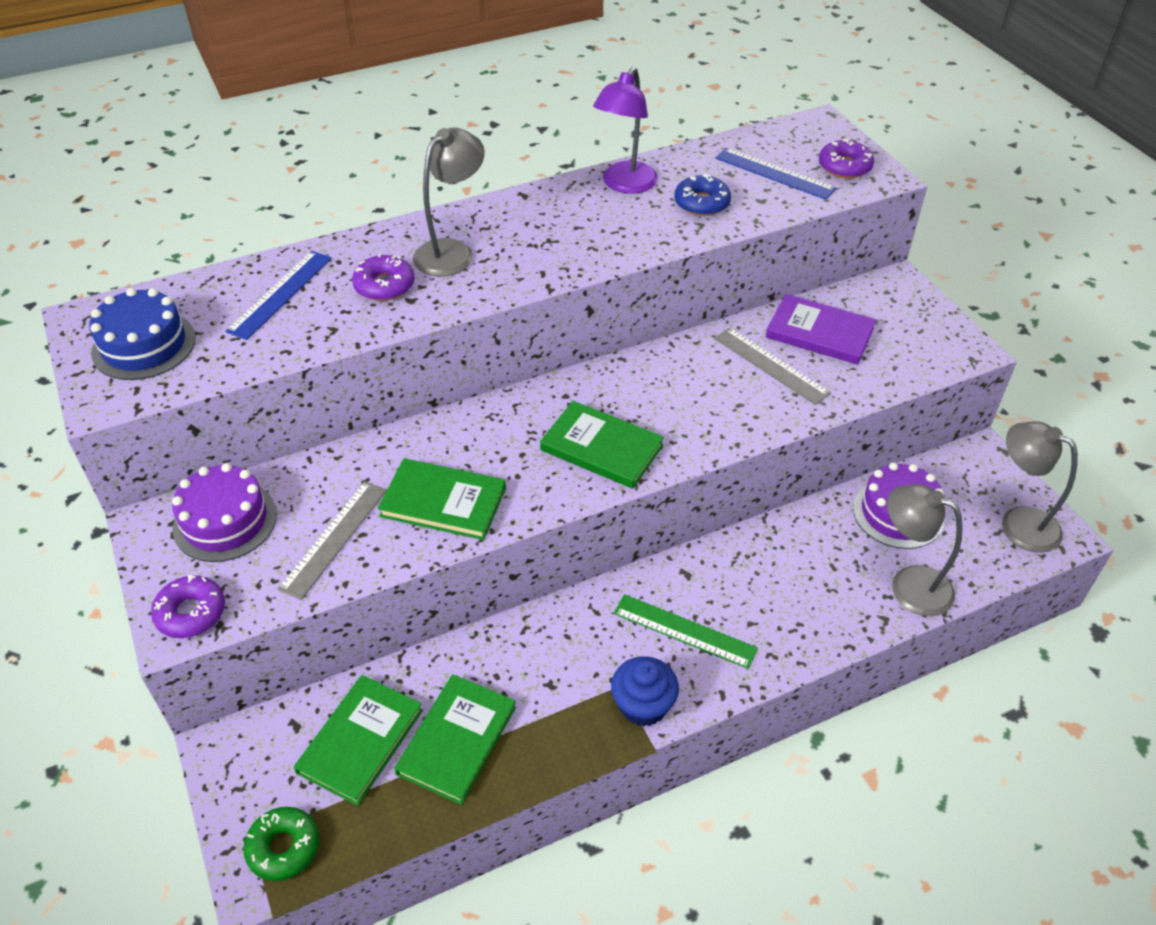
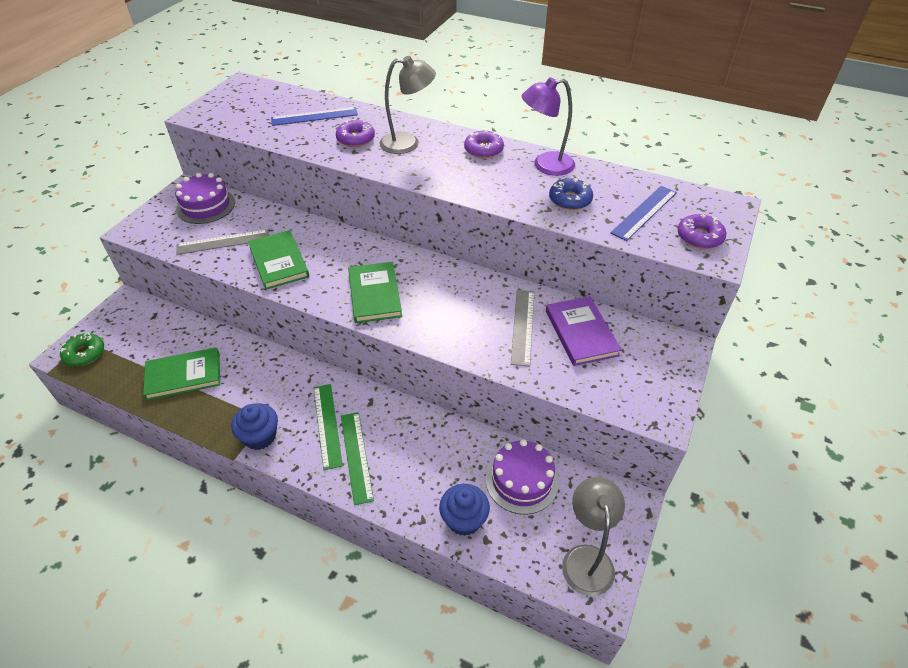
camera: 50 degrees right, 0 degrees up
blue cake [89,288,196,380] -> none
purple donut [151,575,225,638] -> purple donut moved to [464,131,504,158]
green book [294,675,423,806] -> none
blue ruler [715,148,836,200] -> blue ruler turned 45 degrees clockwise [610,186,677,241]
grey lamp [887,484,963,616] -> blue cupcake [439,484,490,536]
none -> green ruler [341,412,374,505]

